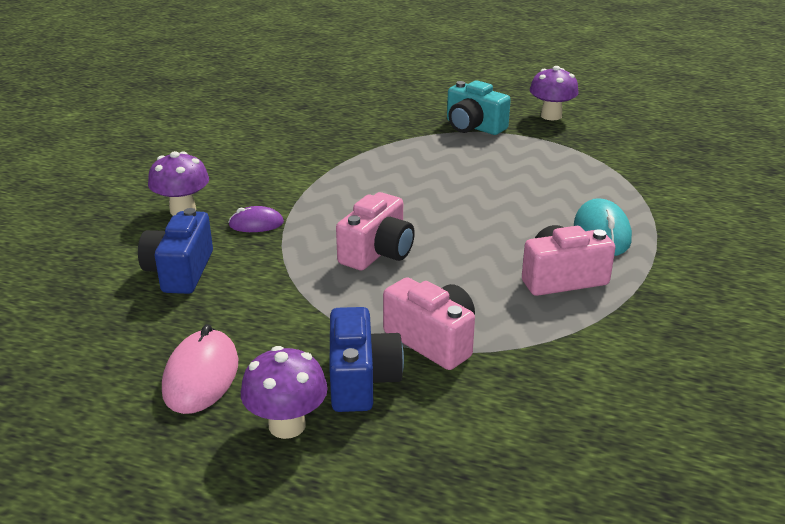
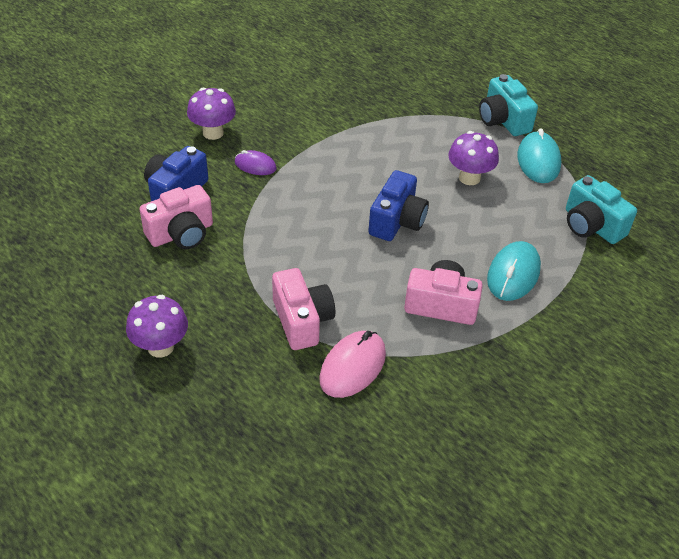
camera: 25 degrees right, 15 degrees up
pink mouse [162,324,238,414] -> pink mouse moved to [319,331,386,398]
blue camera [329,307,404,412] -> blue camera moved to [368,170,429,241]
pink camera [336,192,415,270] -> pink camera moved to [140,185,213,249]
purple mushroom [530,66,579,120] -> purple mushroom moved to [448,131,499,185]
none -> turquoise mouse [517,128,561,183]
none -> turquoise camera [566,175,637,244]

